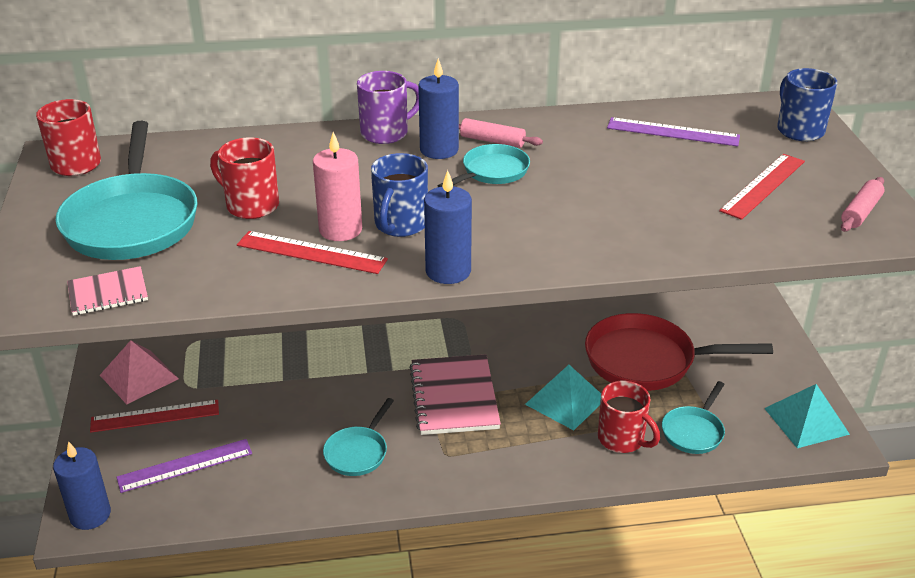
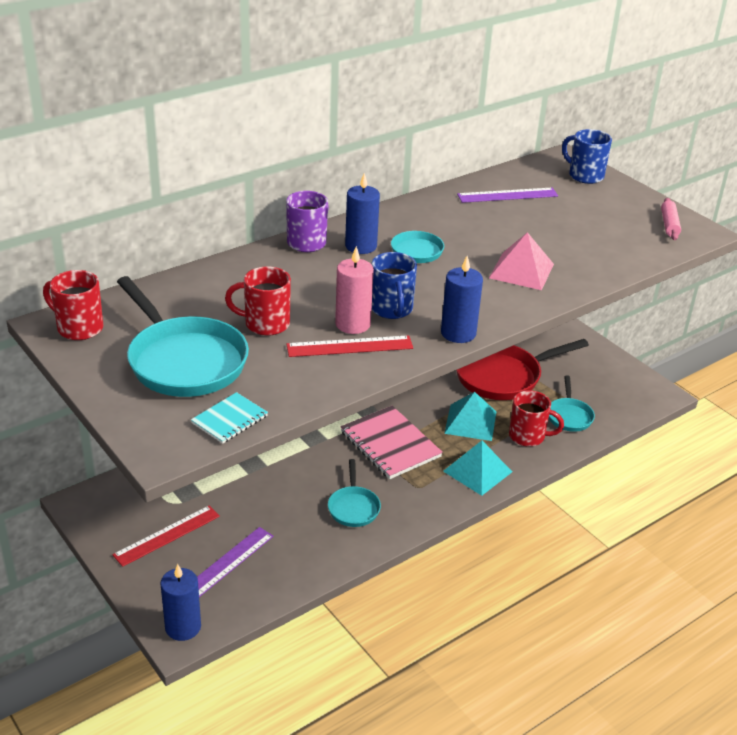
camera: 30 degrees left, 0 degrees up
pink notebook [67,266,148,316] -> turquoise notebook [191,392,268,444]
pink pyramid [100,340,179,404] -> pink pyramid moved to [489,232,554,290]
pink rolling pin [459,118,543,148] -> none
red ruler [719,154,805,220] -> none
turquoise pyramid [764,384,850,448] -> turquoise pyramid moved to [443,441,512,496]

